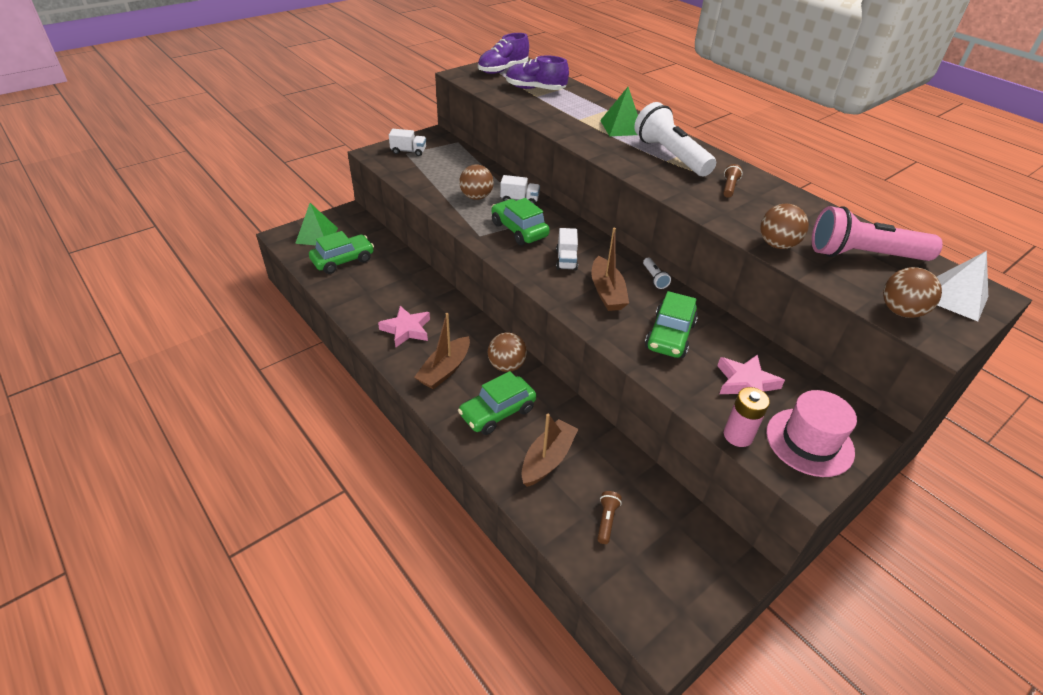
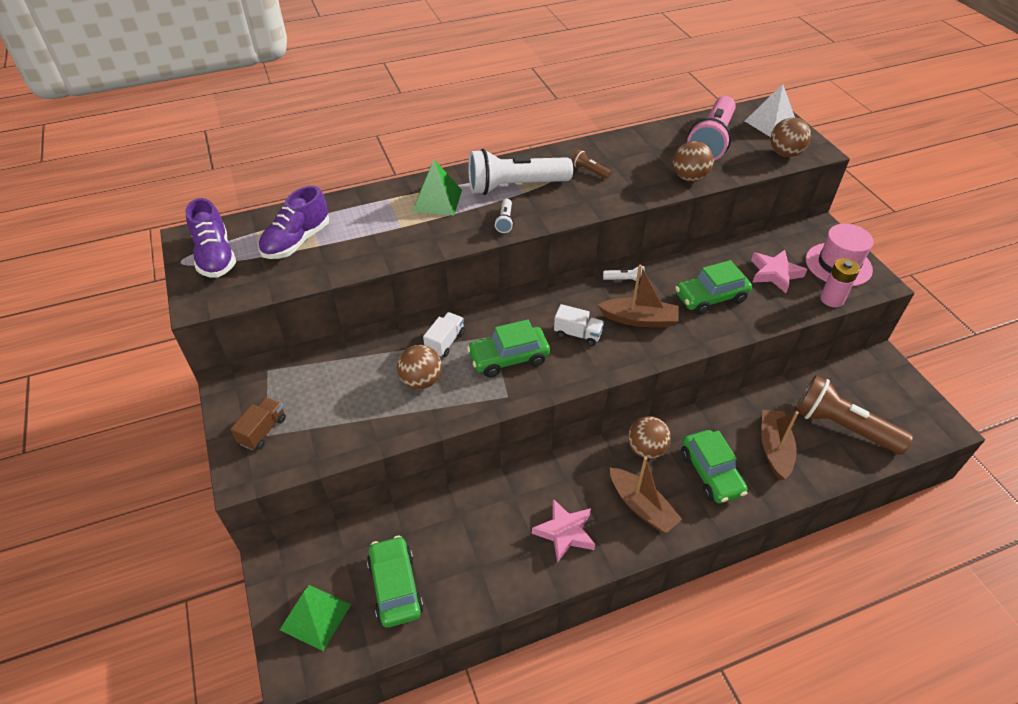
camera: 70 degrees left, 5 degrees up
white truck [389,129,426,156] -> brown truck [230,397,286,450]
brown boat [521,414,578,487] -> brown boat turned 45 degrees clockwise [761,410,799,480]
brown flashlight [597,491,622,544] -> brown flashlight [795,375,913,455], size x2.43
green car [645,291,698,358] -> green car turned 120 degrees clockwise [675,260,752,315]
none -> white flashlight [494,199,514,233]

